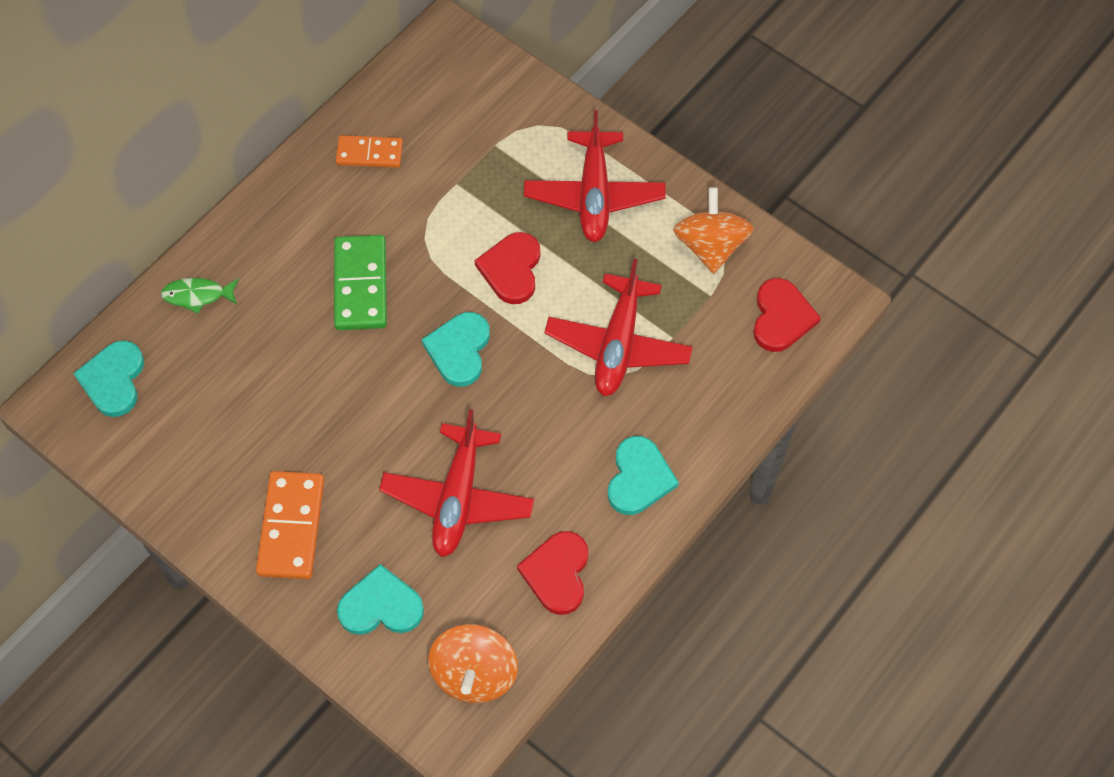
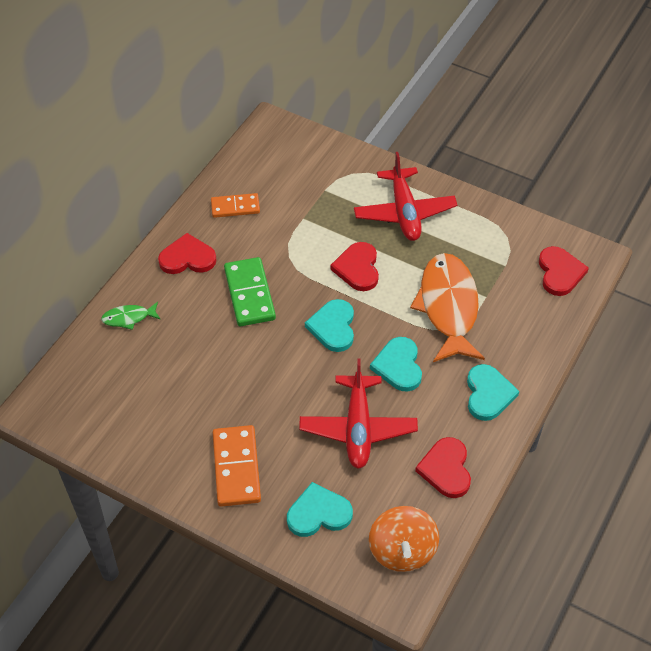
camera: 10 degrees left, 10 degrees down
turquoise heart [73,340,144,417] -> turquoise heart moved to [370,337,422,392]
red plane [544,259,693,396] -> orange fish [410,253,485,362]
orange spinning top [673,187,754,274] -> none
none -> red heart [158,233,217,274]

